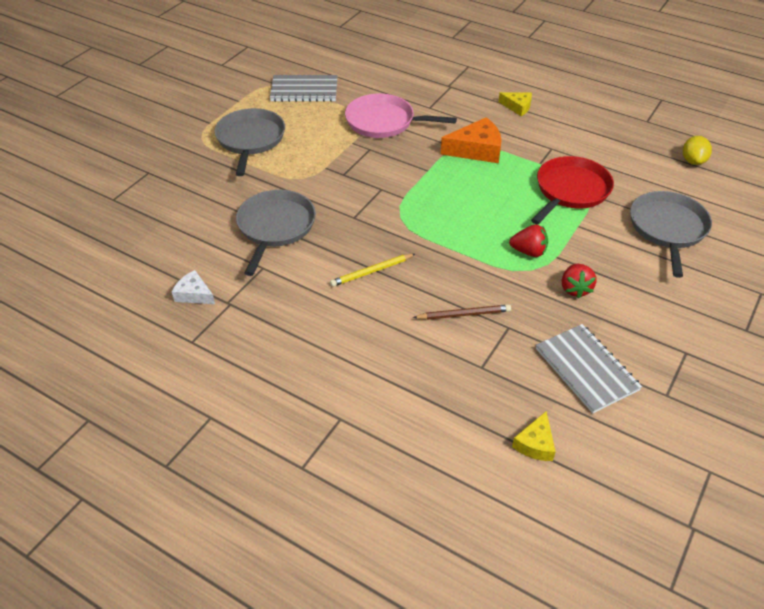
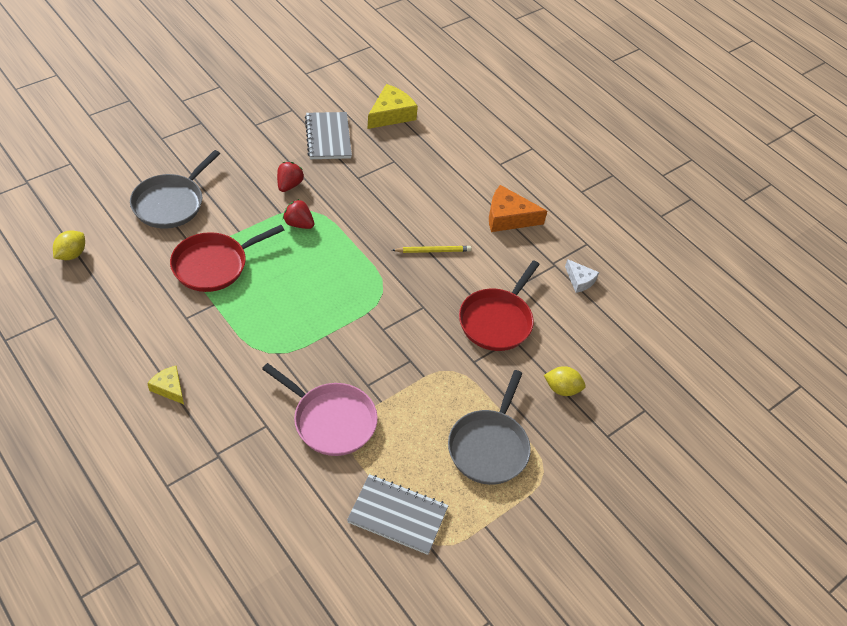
camera: 165 degrees left, 5 degrees up
grey pan [236,190,316,276] -> red pan [459,260,540,351]
brown pencil [413,305,511,320] -> none
orange cheese [441,117,502,163] -> orange cheese moved to [489,185,547,232]
yellow cheese [512,411,556,461] -> yellow cheese [368,84,418,129], size x1.71
none -> yellow lemon [544,366,586,396]

